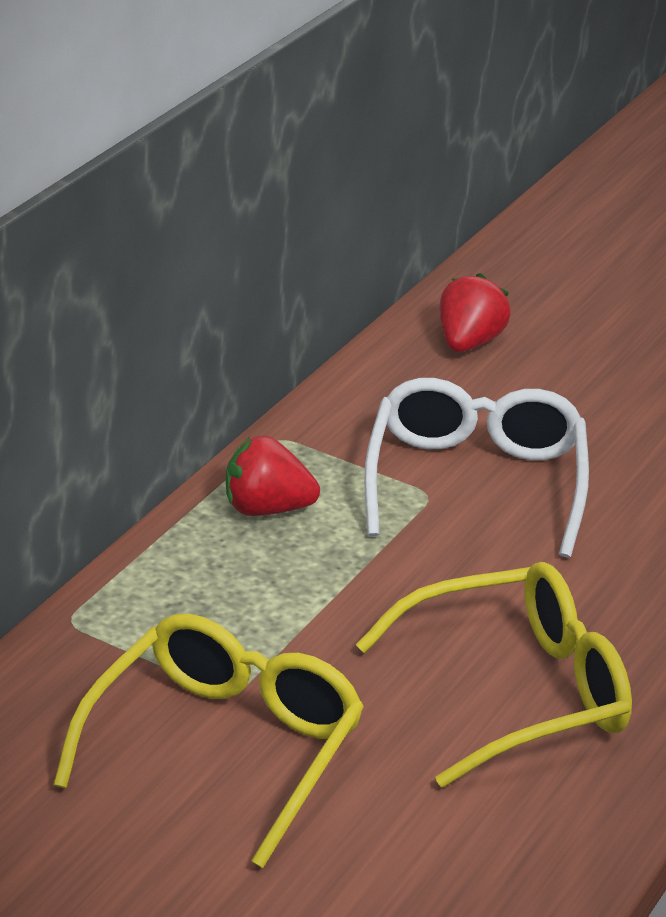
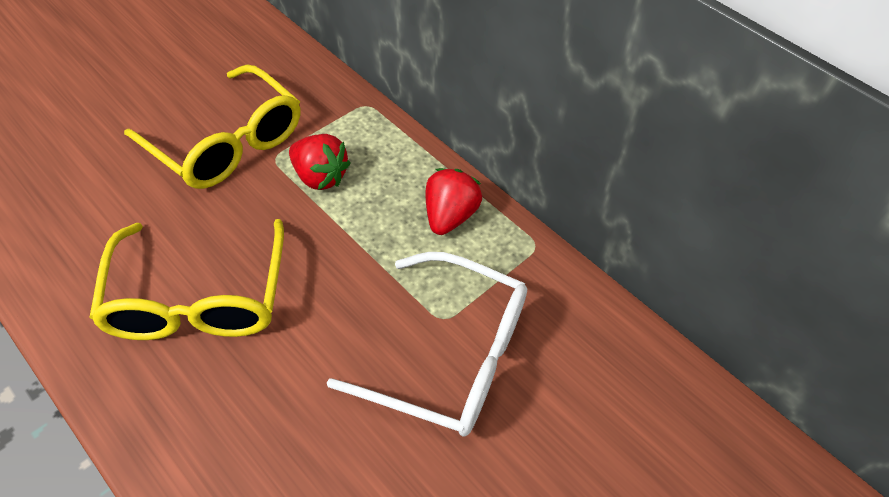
camera: 105 degrees right, 20 degrees up
red strawberry [439,273,511,352] -> red strawberry moved to [289,134,350,190]

